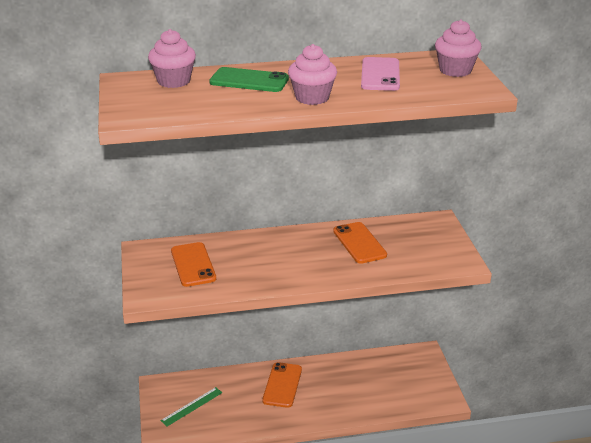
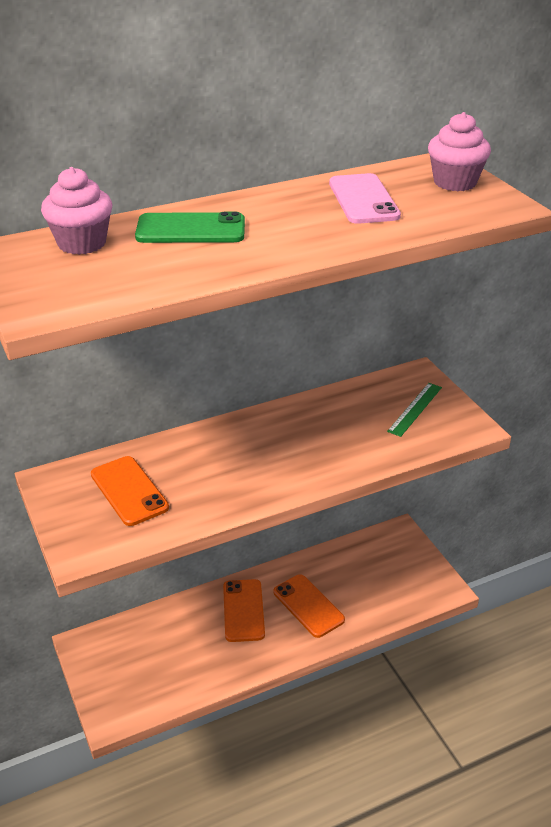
camera: 15 degrees left, 5 degrees up
green ruler [160,387,222,426] -> green ruler moved to [387,383,442,437]
pink cupcake [288,44,337,105] -> none
orange phone [333,222,387,264] -> orange phone moved to [273,574,345,638]

